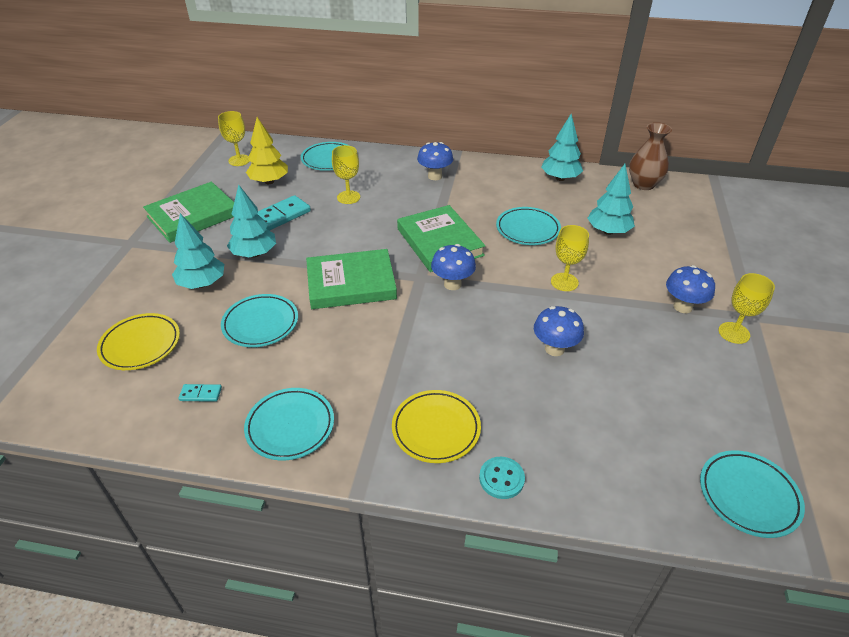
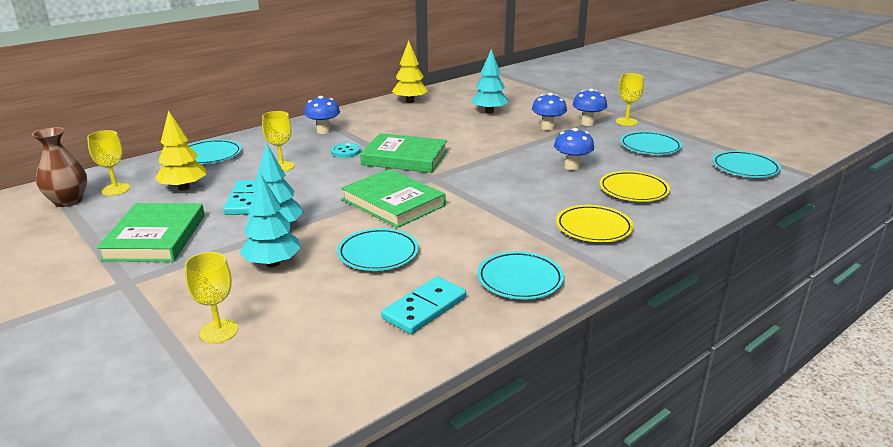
camera: 50 degrees left, 15 degrees down
yellow plate [97,313,180,370] -> yellow plate moved to [600,171,670,202]
turquoise domino [178,384,222,402] -> turquoise domino [381,276,466,334], size x2.00
green book [306,249,397,309] -> green book turned 75 degrees counterclockwise [341,169,445,228]
blue mushroom [431,244,476,290] -> blue mushroom moved to [532,93,567,131]
turquoise button [479,457,525,499] -> turquoise button moved to [331,143,360,158]
turquoise plate [496,207,561,245] -> turquoise plate moved to [620,131,682,155]
turquoise tree [541,114,583,181] -> yellow tree [391,41,428,103]
yellow goblet [551,225,589,291] -> yellow goblet moved to [185,252,238,343]
brown vase [629,122,672,190] -> brown vase moved to [32,127,87,207]

